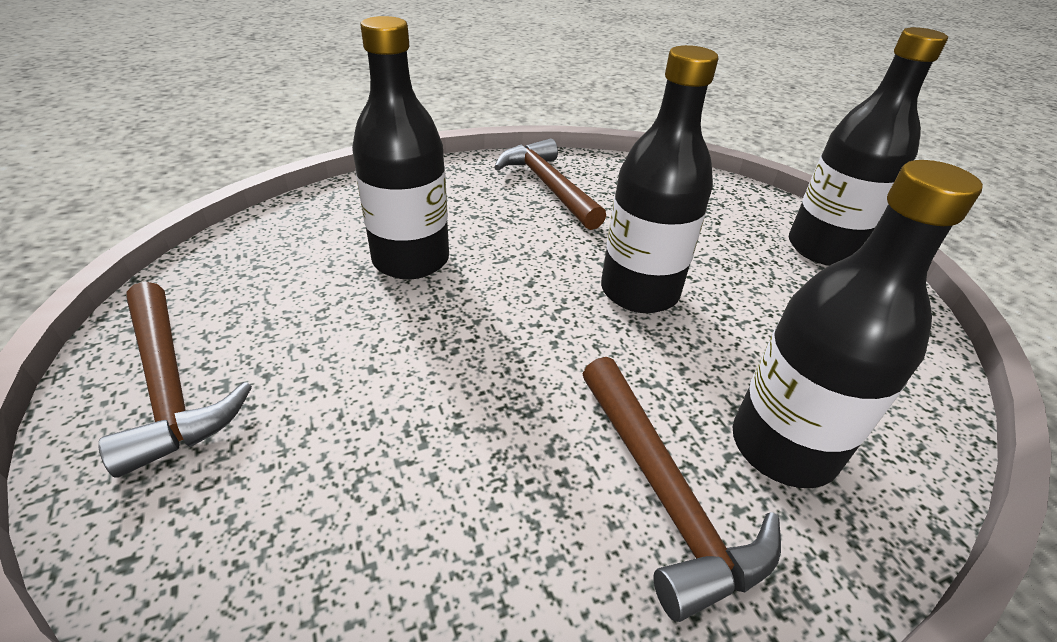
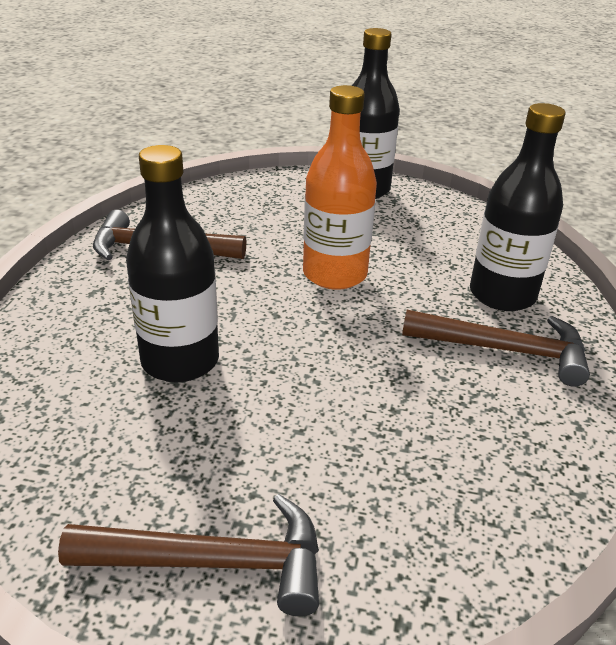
camera: 55 degrees left, 5 degrees down
black bottle [601,45,718,313] -> orange bottle [303,85,377,290]

